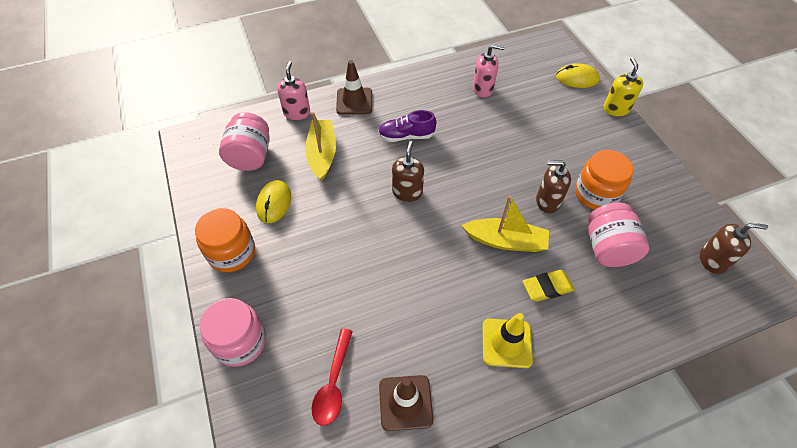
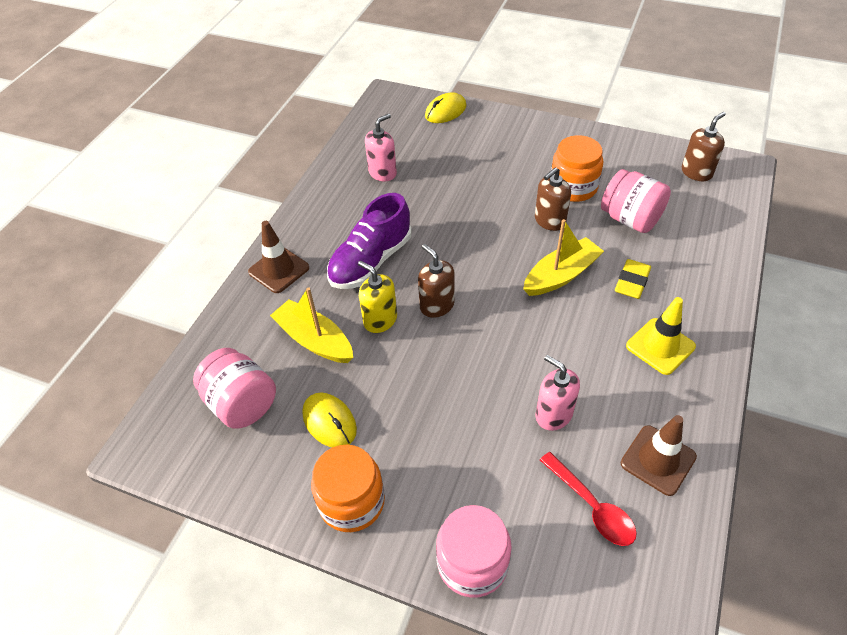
camera: 45 degrees left, 5 degrees down
pink soap dispenser [277,61,310,120] -> pink soap dispenser moved to [536,355,580,431]
purple shoe [378,110,436,142] -> purple shoe [327,193,412,289], size x1.54
yellow soap dispenser [603,57,643,116] -> yellow soap dispenser moved to [358,261,397,333]

